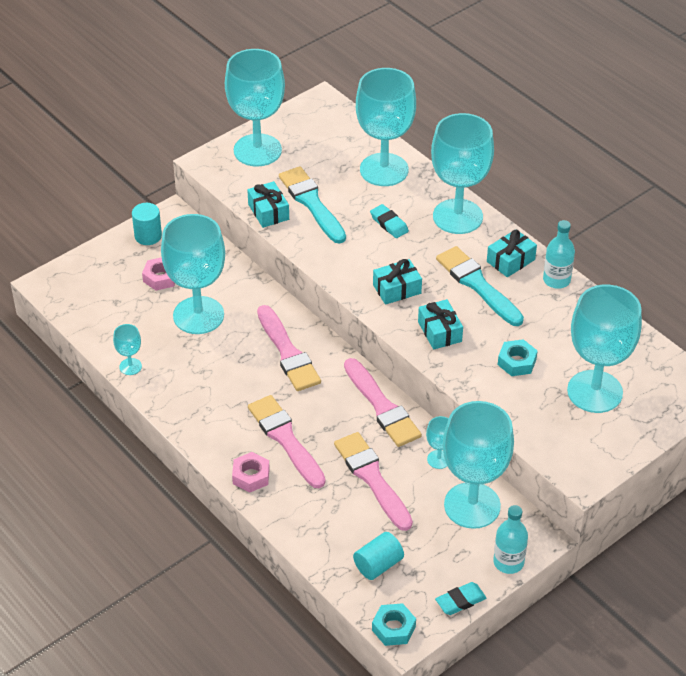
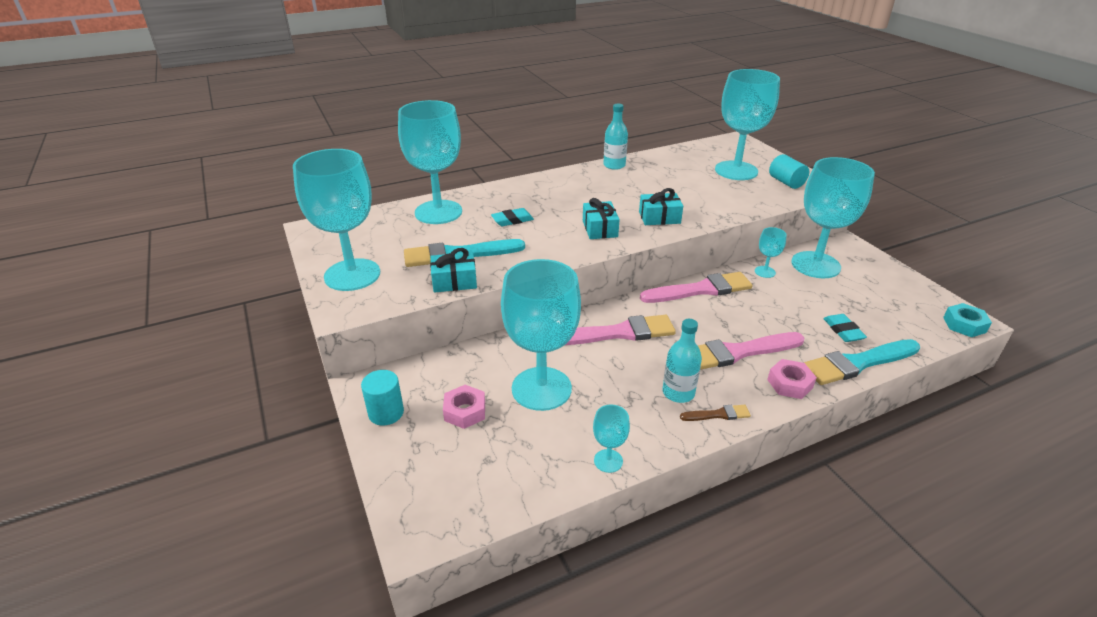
camera: 75 degrees left, 10 degrees down
pink brush [334,432,413,531] -> none
turquoise cylinder [353,532,404,580] -> turquoise cylinder moved to [769,154,809,189]
turquoise goblet [431,113,494,234] -> none
turquoise eraser [435,582,486,615] -> turquoise eraser moved to [823,314,867,342]
turquoise brush [436,246,524,326] -> turquoise brush moved to [804,339,920,385]
turquoise gift [487,229,537,277] -> none
turquoise bottle [493,505,528,574] -> turquoise bottle moved to [663,319,702,403]
turquoise nut [498,339,538,376] -> none
none -> brown brush [680,405,751,421]

